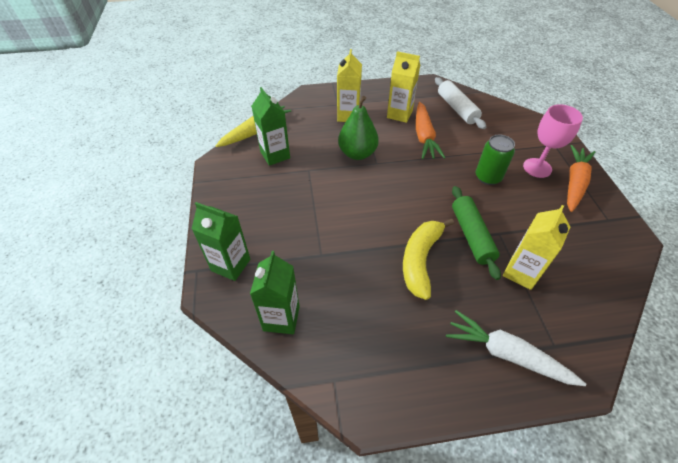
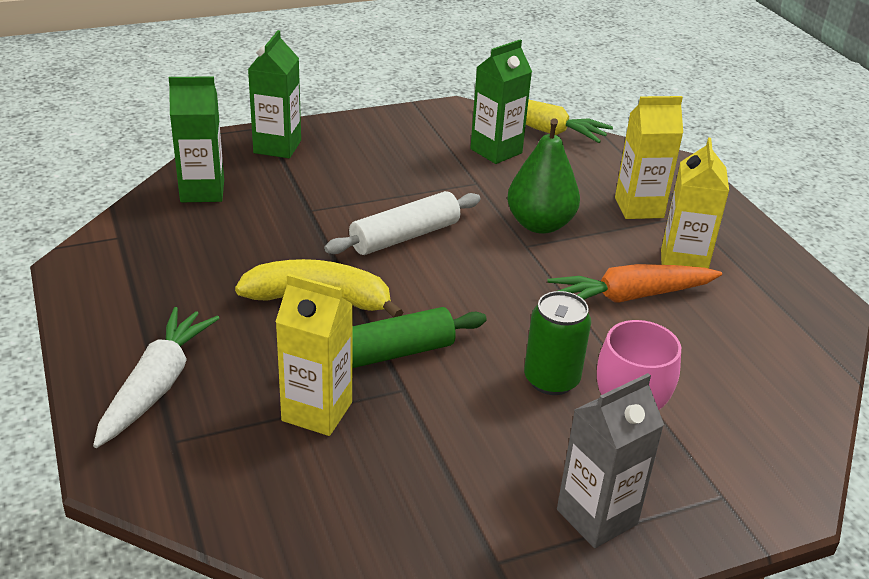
camera: 75 degrees right, 15 degrees down
white rolling pin [435,77,486,129] -> white rolling pin moved to [324,191,481,255]
orange carrot [567,145,596,212] -> grey carton [557,373,664,548]

